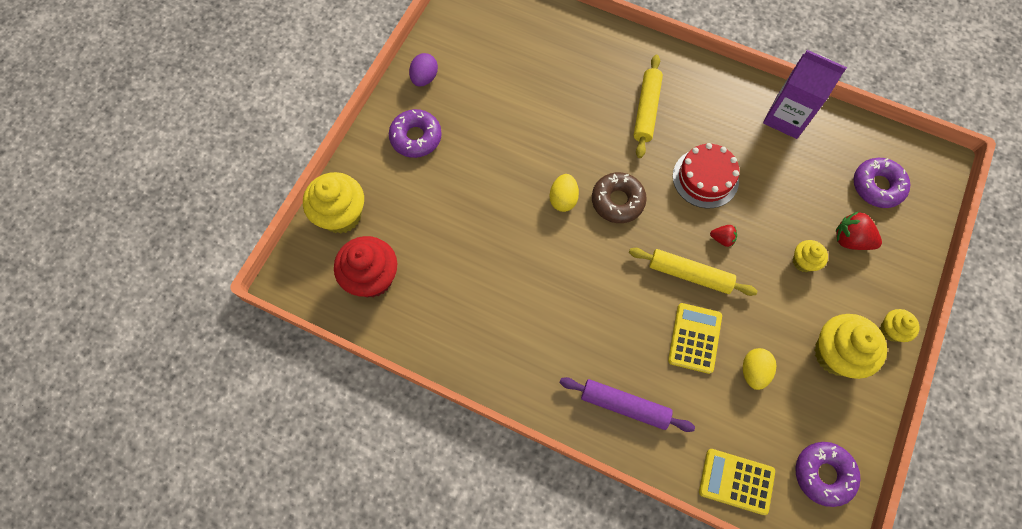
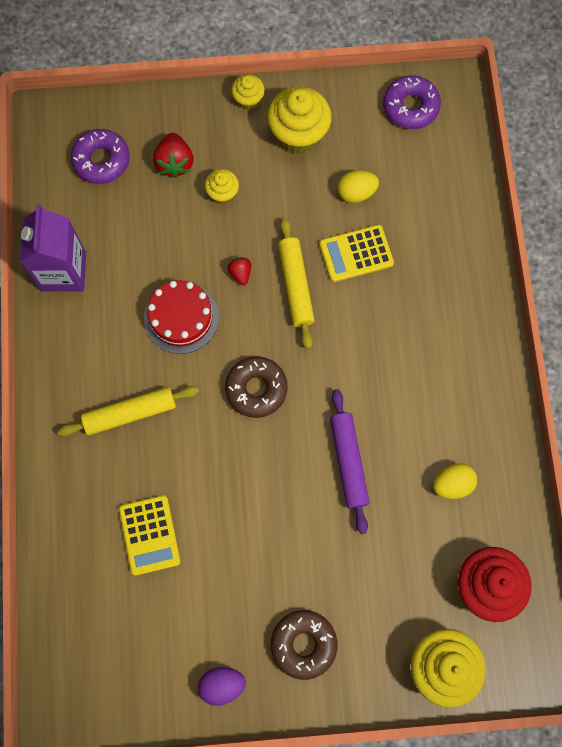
camera: 120 degrees left, 5 degrees up
purple donut [389,109,442,158] -> brown donut [271,610,338,680]
yellow egg [550,174,579,212] -> yellow egg moved to [433,463,477,499]
purple rolling pin [559,377,695,432] -> purple rolling pin moved to [330,389,370,534]
yellow calculator [699,449,775,515] -> yellow calculator moved to [119,495,181,576]

